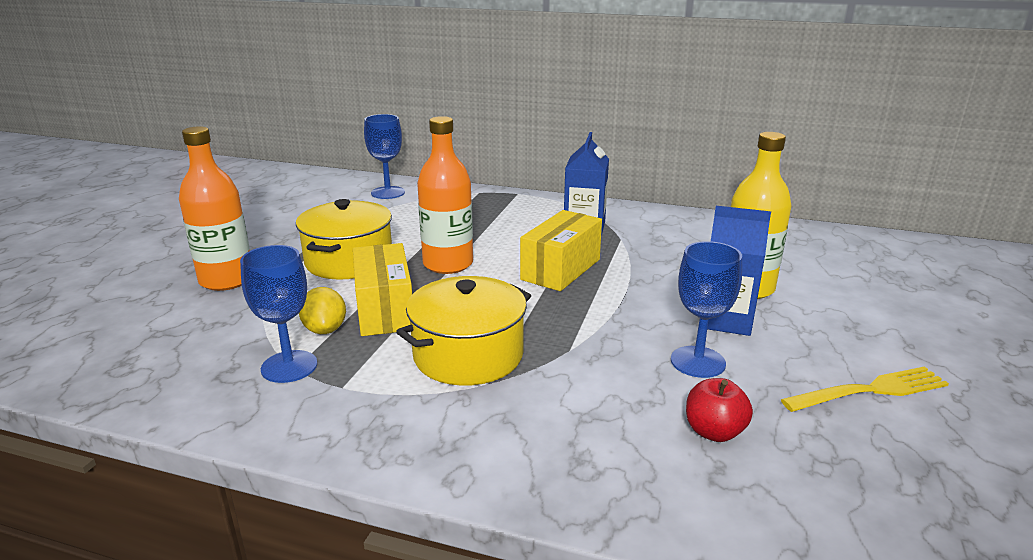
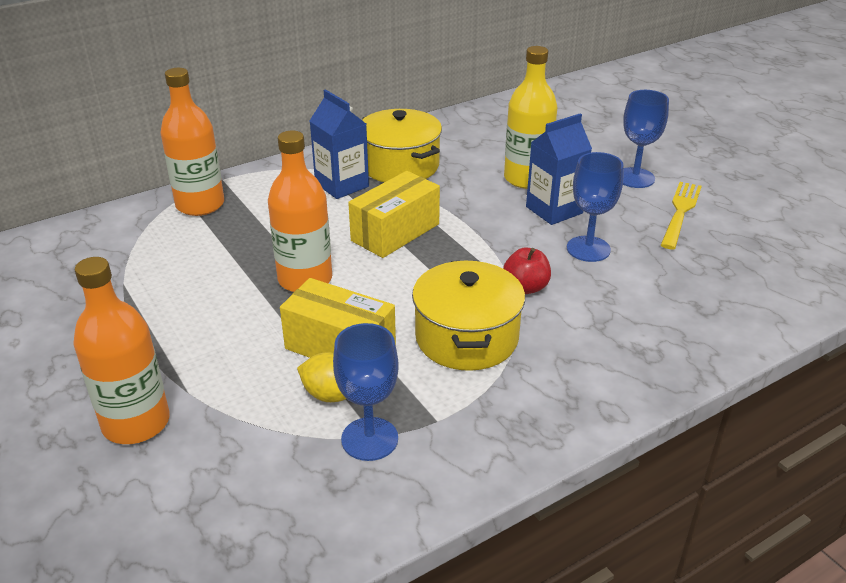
camera: 50 degrees left, 10 degrees up
yellow pot [296,199,392,280] -> yellow pot moved to [362,109,442,182]
blue goblet [364,114,405,199] -> blue goblet moved to [623,90,669,188]
yellow box [520,210,602,291] -> yellow box turned 60 degrees clockwise [348,171,440,258]
red apple [686,378,753,442] -> red apple moved to [503,247,551,294]
none -> orange bottle [160,68,224,216]

